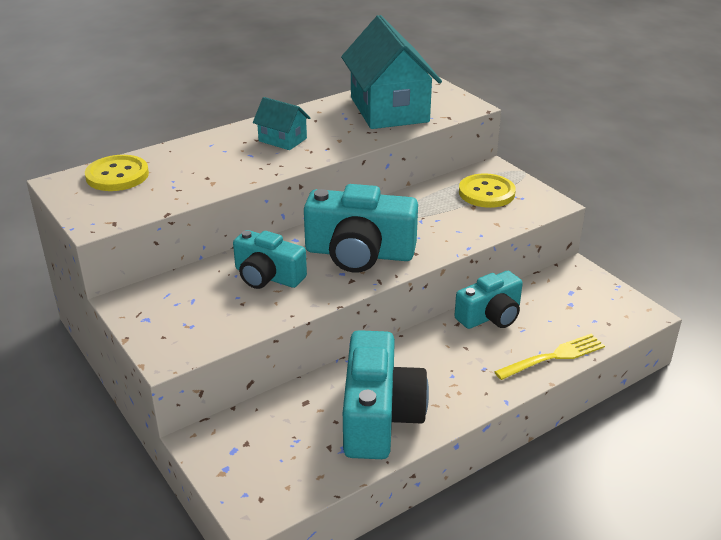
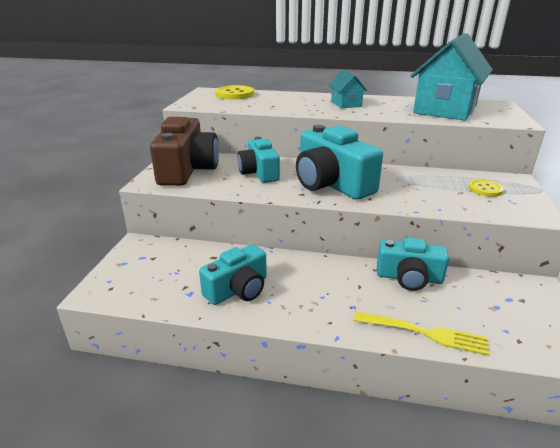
camera: 45 degrees right, 5 degrees down
turquoise camera [343,330,429,459] -> turquoise camera [199,244,267,305], size x0.64
yellow button [459,173,516,208] -> yellow button [468,179,504,197], size x0.62
none -> brown camera [150,117,219,186]

